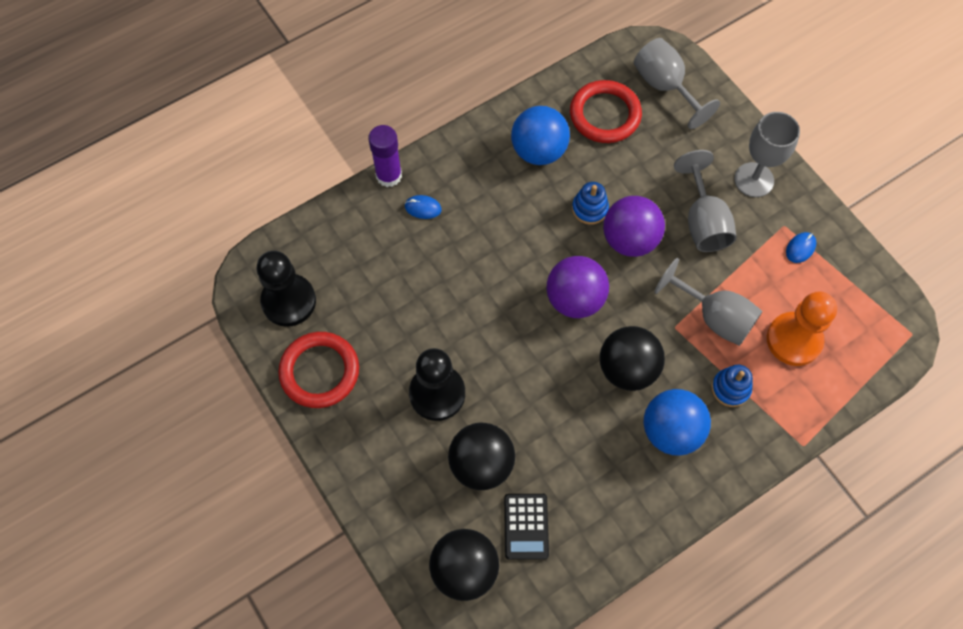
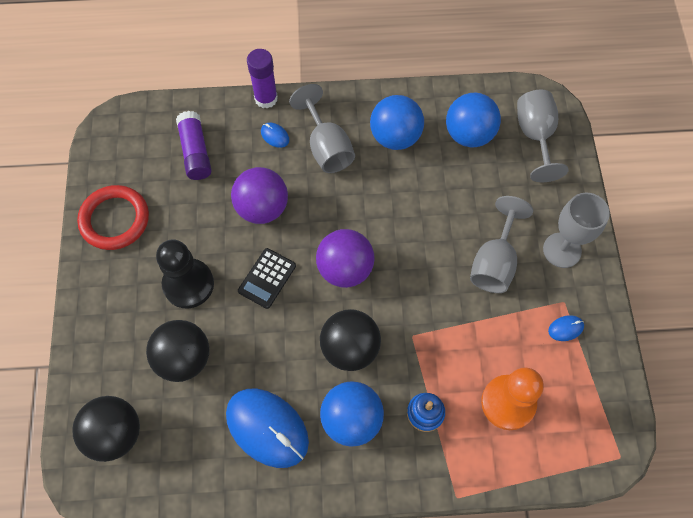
camera: 30 degrees right, 0 degrees up
black pawn [257,251,316,327] -> none
black calculator [504,494,549,560] -> black calculator moved to [238,248,296,309]
red ring [570,80,642,143] -> blue ball [446,92,501,147]
blue stacking toy [572,182,609,225] -> none
purple ball [603,196,665,257] -> purple ball moved to [231,167,288,224]
grey goblet [654,258,763,346] -> grey goblet moved to [289,84,355,173]
none -> purple glue stick [176,111,212,180]
none -> blue mouse [226,389,309,468]

